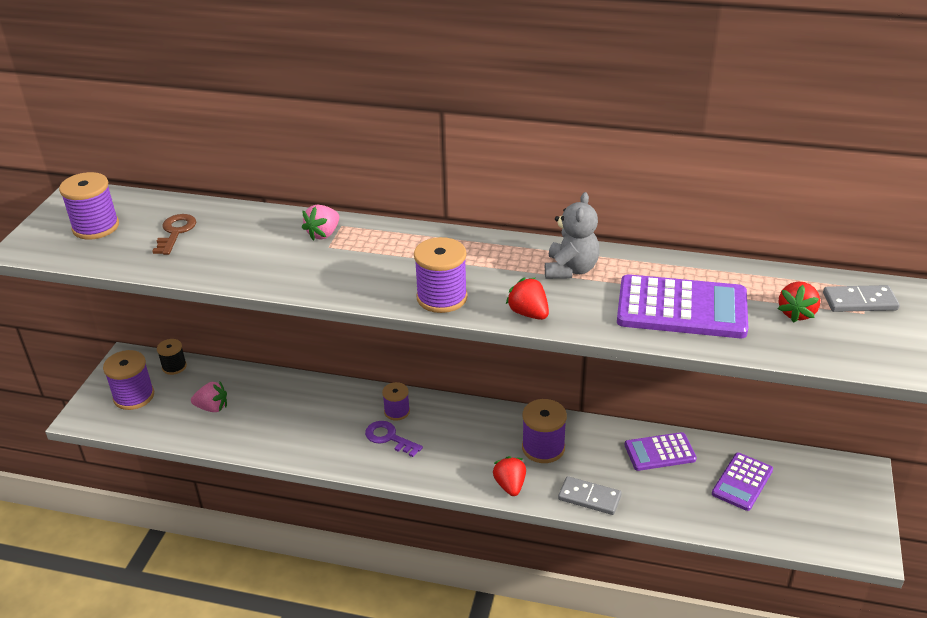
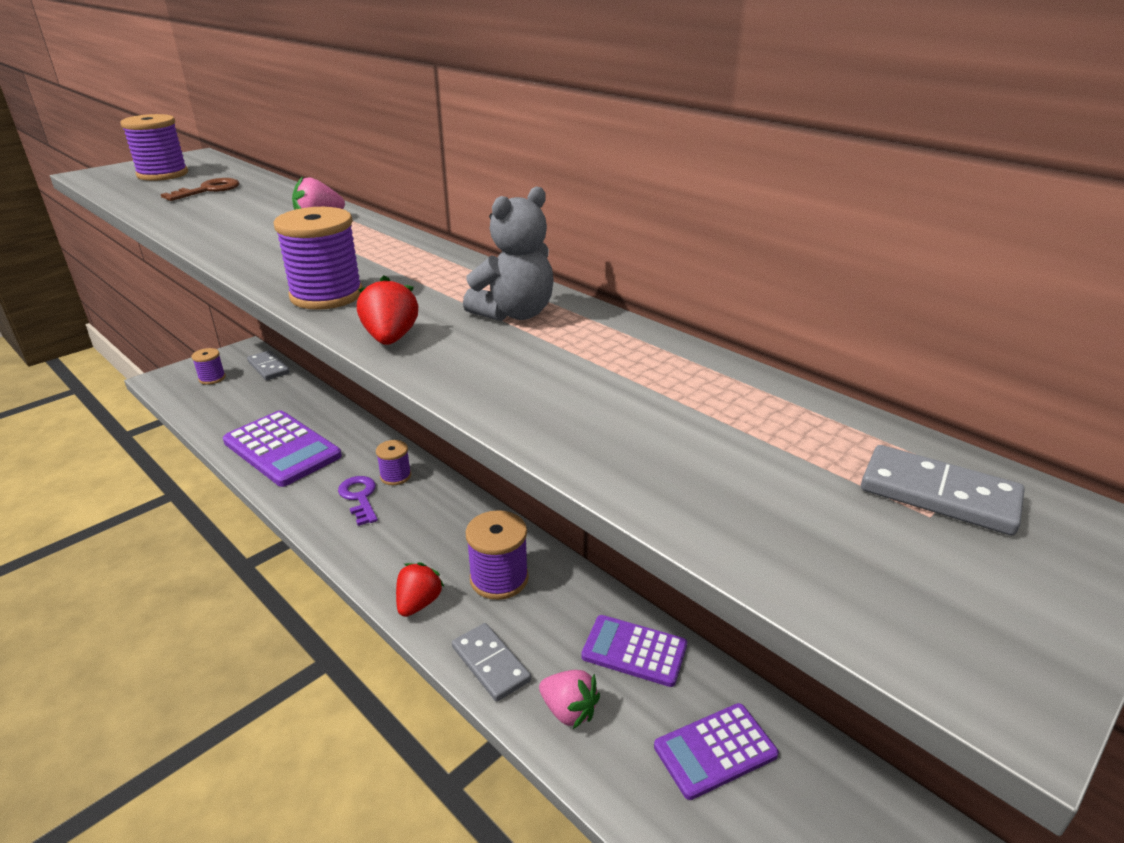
camera: 30 degrees right, 5 degrees down
purple spool [103,350,154,410] -> purple spool [192,348,226,385], size x0.62
black spool [157,339,187,375] -> grey domino [247,350,290,380]
pink strawberry [191,382,227,412] -> pink strawberry moved to [539,670,600,729]
purple calculator [617,274,748,338] -> purple calculator moved to [223,411,342,487]
red strawberry [778,282,820,323] -> none

